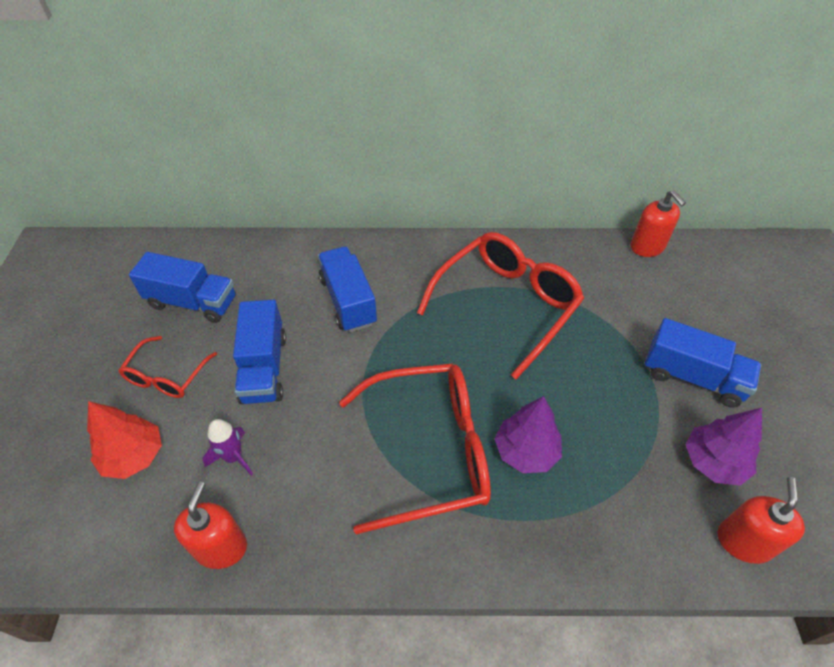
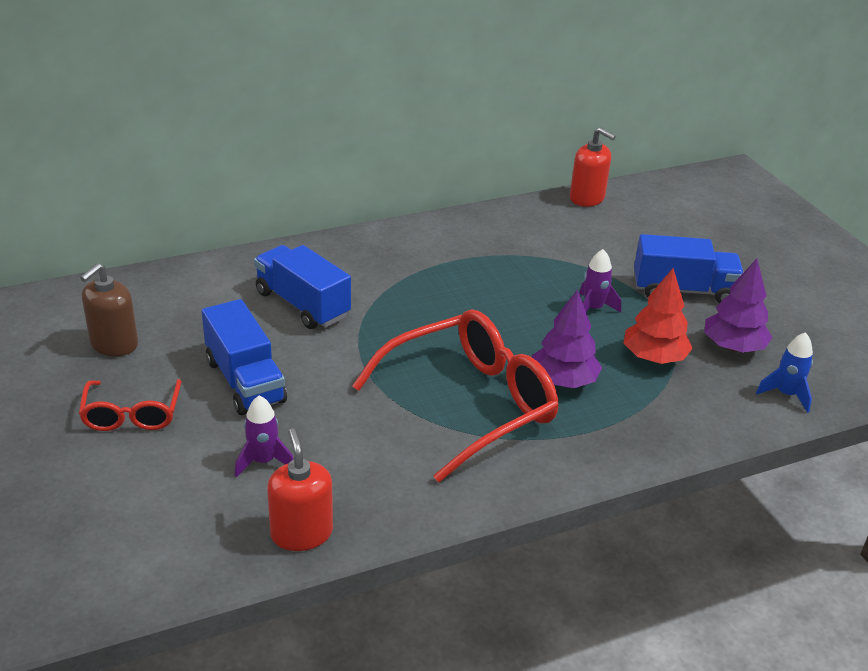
camera: 25 degrees left, 15 degrees down
red tree [87,401,162,479] -> red tree moved to [624,268,693,364]
blue truck [129,252,236,323] -> brown soap dispenser [80,263,138,356]
red glasses [417,232,584,379] -> none
red soap dispenser [718,477,805,564] -> blue rocket [756,332,813,413]
none -> purple rocket [579,249,621,313]

